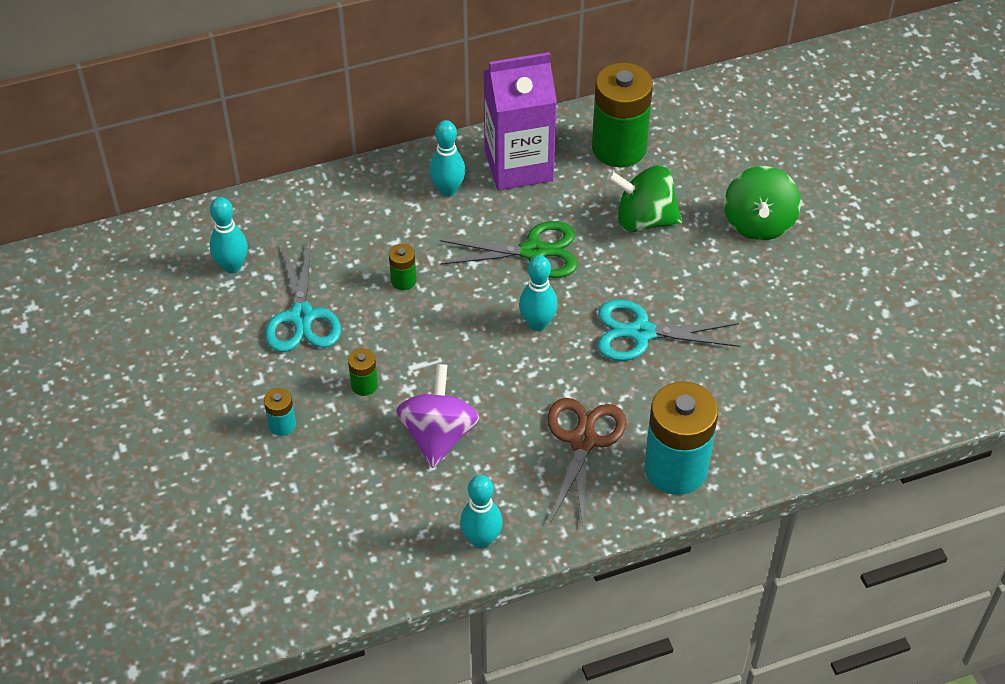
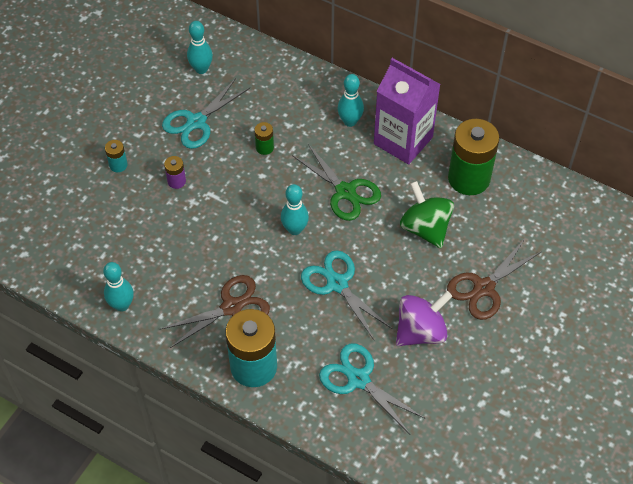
camera: 50 degrees right, 5 degrees up
green battery [348,348,378,396] -> purple battery [164,156,186,189]
purple spinning top [396,364,479,468] -> purple spinning top moved to [396,291,452,346]
green spinning top [724,166,801,240] -> brown scissors [447,239,542,320]
none -> turquoise scissors [319,343,426,434]

